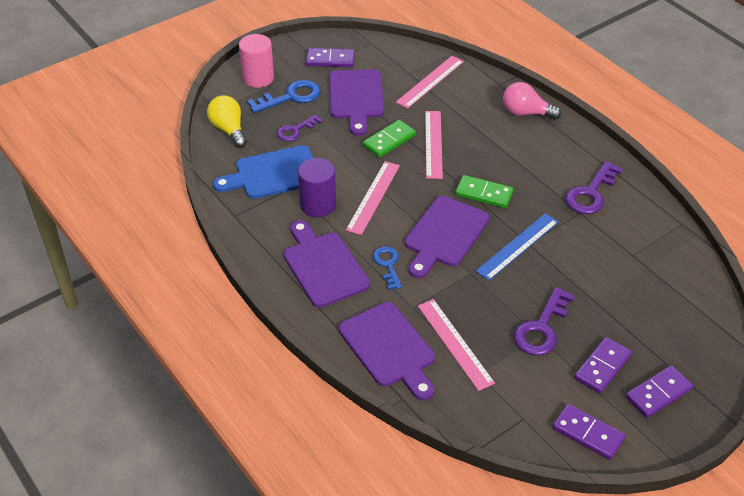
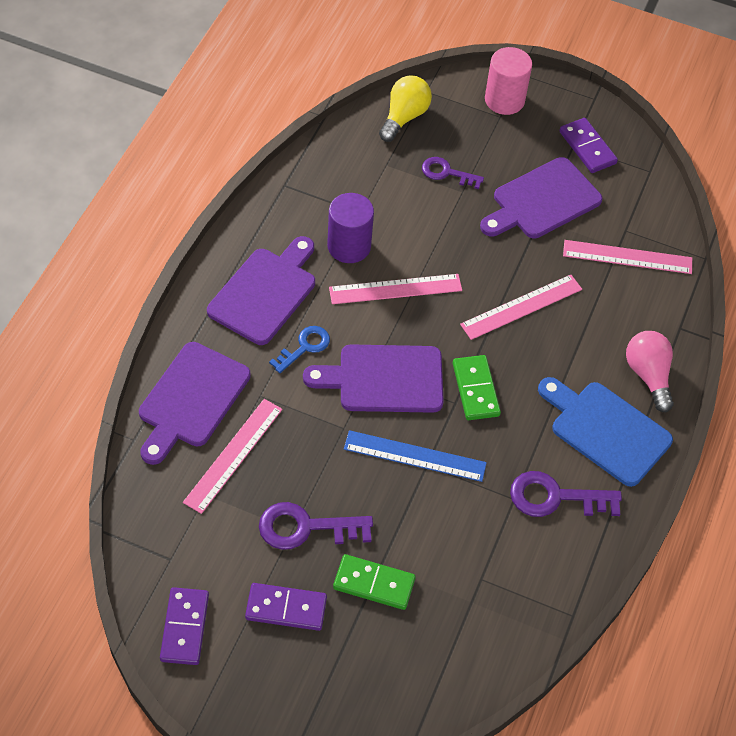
camera: 55 degrees right, 10 degrees up
blue cutting board [213,145,314,199] -> blue cutting board moved to [538,377,673,487]
blue key [247,80,320,113] -> none
green domino [363,120,416,158] -> green domino moved to [333,554,416,610]
purple domino [626,365,693,418] -> none

